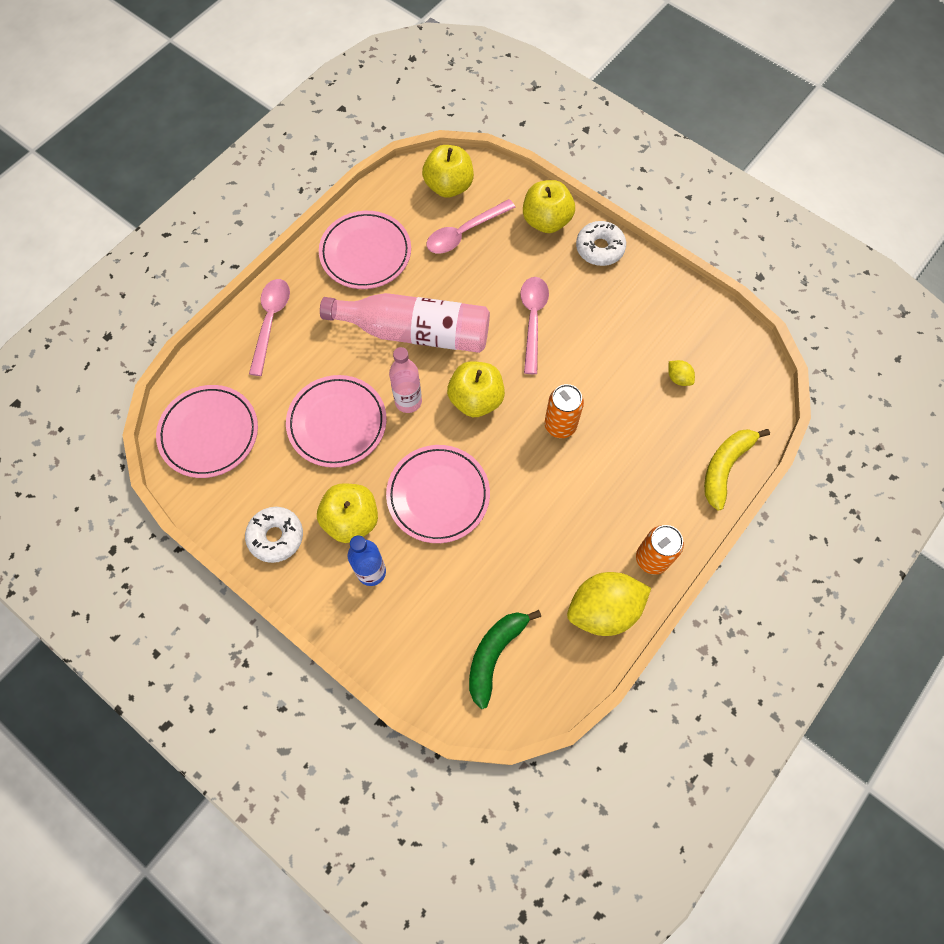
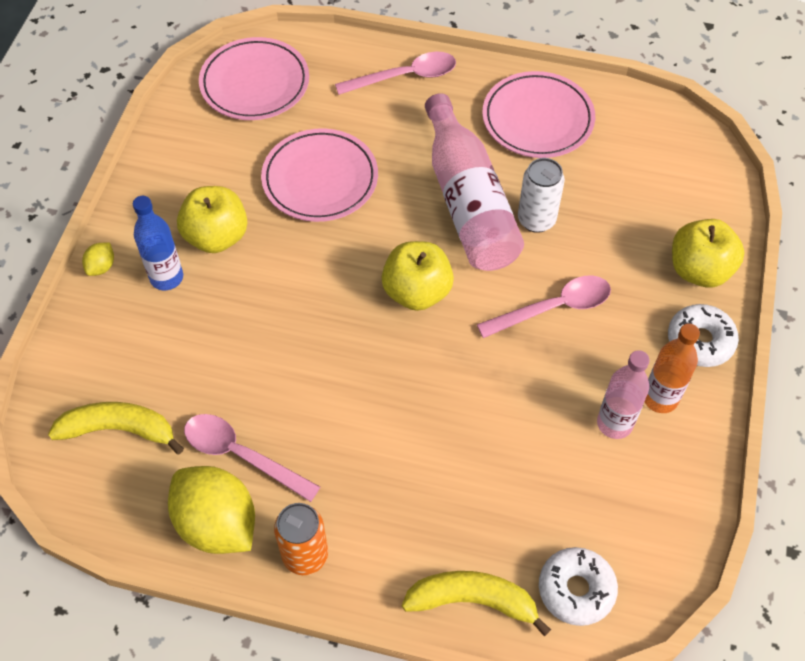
camera: 65 degrees right, 10 degrees down
white donut [245,507,303,563] -> white donut moved to [539,547,618,626]
pink plate [386,445,490,543] -> none
pink bottle [389,347,422,413] -> pink bottle moved to [597,350,650,439]
yellow apple [422,145,474,198] -> none
pink spoon [427,199,516,254] -> pink spoon moved to [184,414,320,502]
green banana [469,610,541,709] -> yellow banana [48,402,184,454]
orange can [544,384,584,438] -> none
yellow lemon [668,360,695,386] -> yellow lemon moved to [82,242,114,276]
none -> white can [518,158,565,233]
none -> orange bottle [644,323,700,413]

